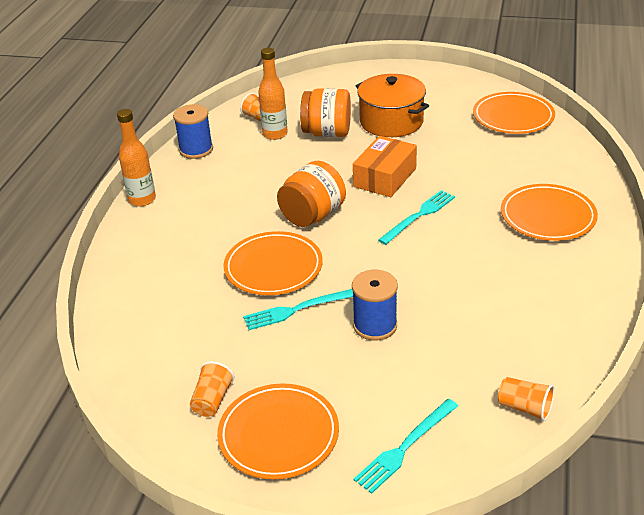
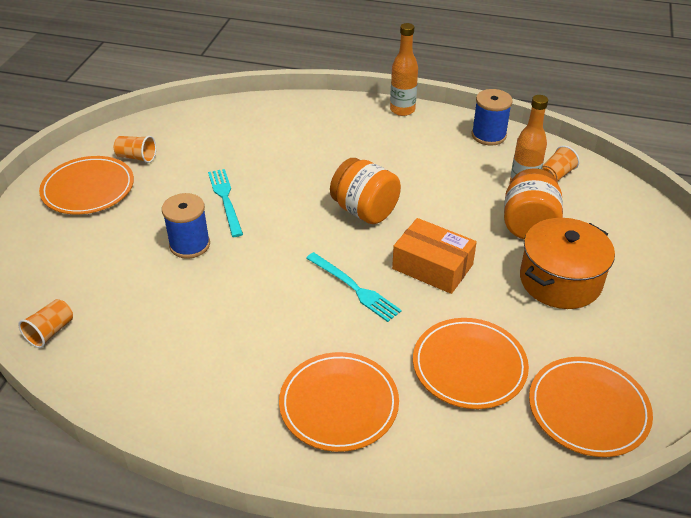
camera: 90 degrees right, 5 degrees up
orange plate [223,231,323,295] -> orange plate moved to [413,318,529,409]
turquoise fork [354,399,458,494] -> none

